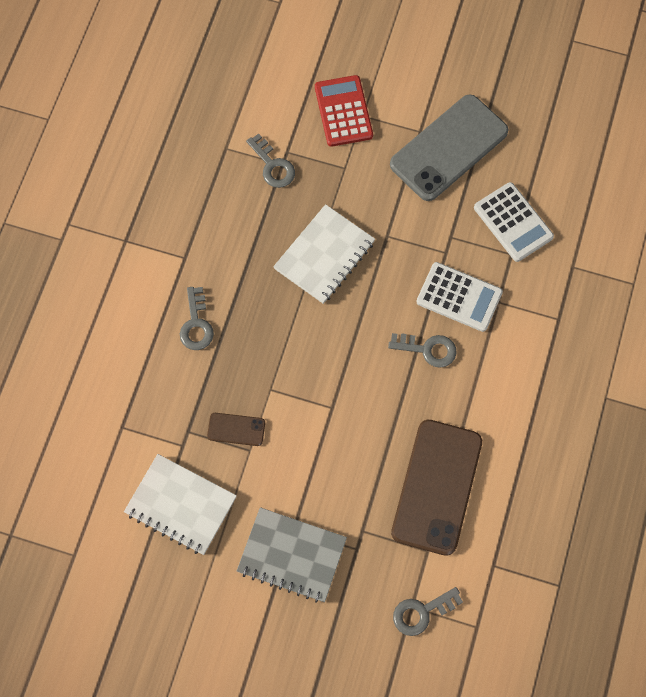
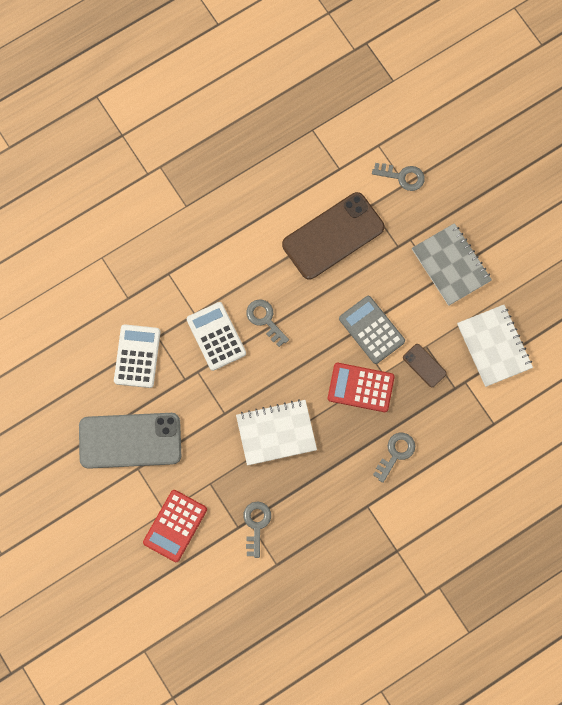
camera: 140 degrees left, 5 degrees up
none -> red calculator [328,363,395,412]
none -> grey calculator [339,296,405,364]

